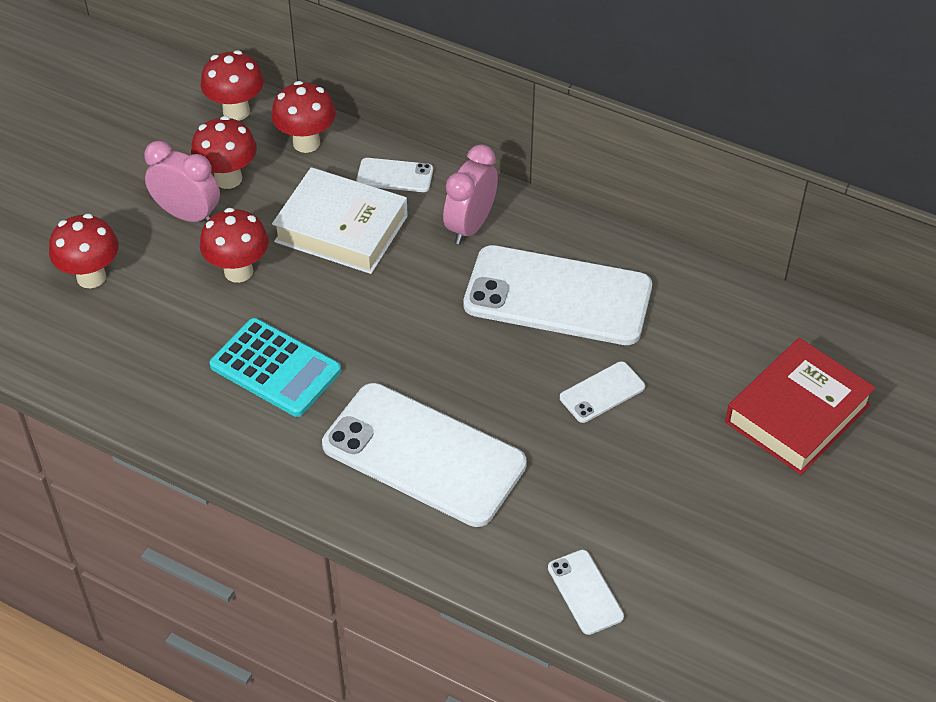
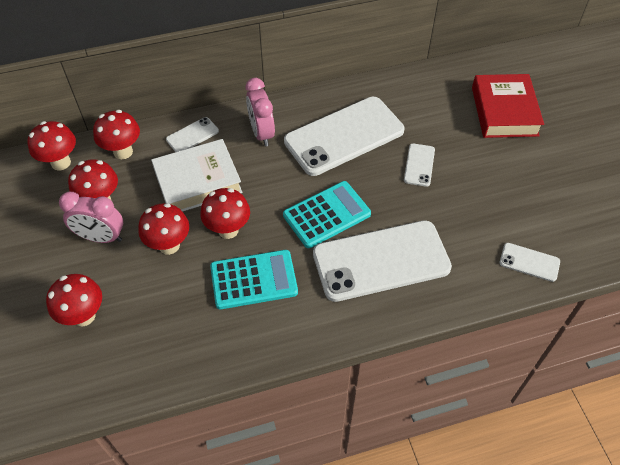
camera: 45 degrees left, 5 degrees up
pink clock [144,141,220,222] -> pink clock turned 150 degrees counterclockwise [59,192,123,243]
none -> red mushroom [200,188,250,239]
none -> turquoise calculator [283,181,371,248]

